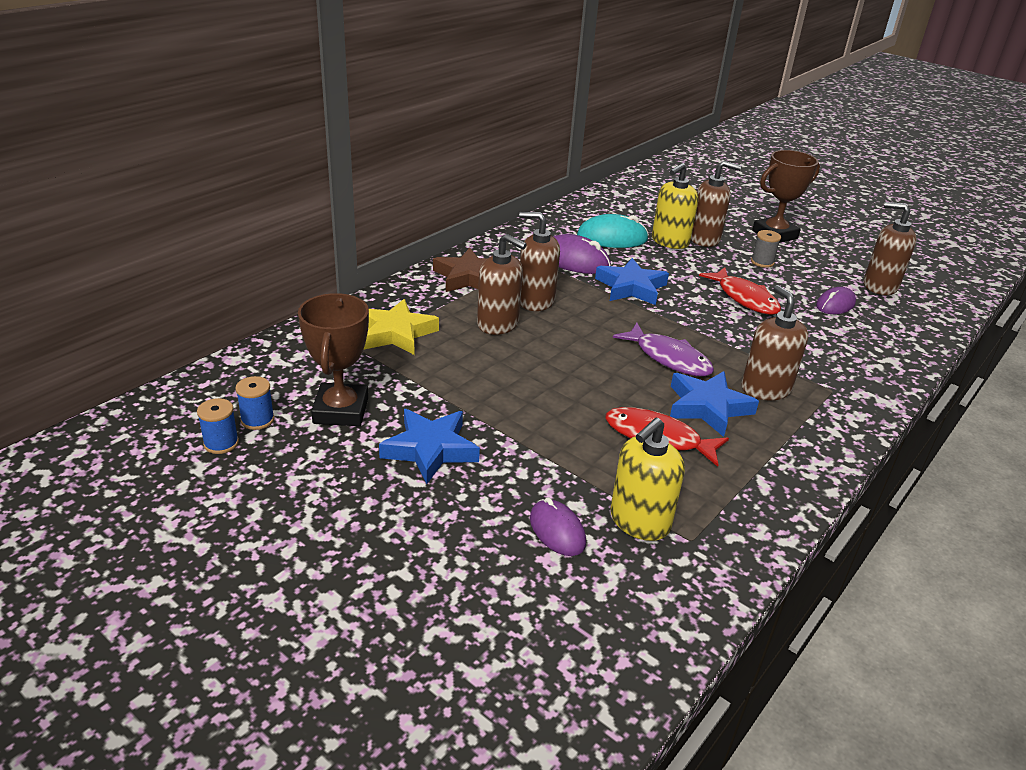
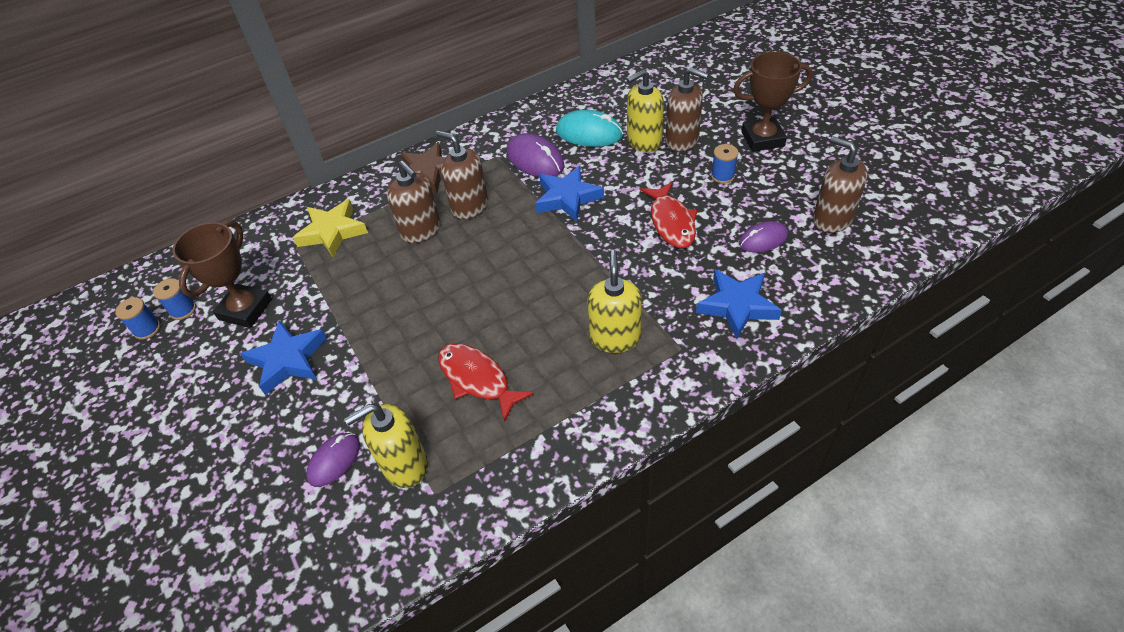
camera: 25 degrees right, 15 degrees up
purple mouse [530,497,586,556] -> purple mouse turned 45 degrees clockwise [306,433,360,487]
purple fish [613,323,714,377] -> none
blue star [670,371,759,437] -> blue star moved to [696,269,782,339]
brown soap dispenser [741,285,809,401] -> yellow soap dispenser [587,250,642,353]
grey spool [751,230,781,268] -> blue spool [711,144,738,184]

